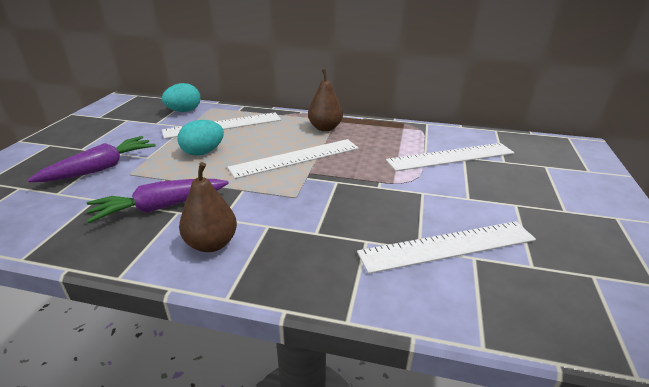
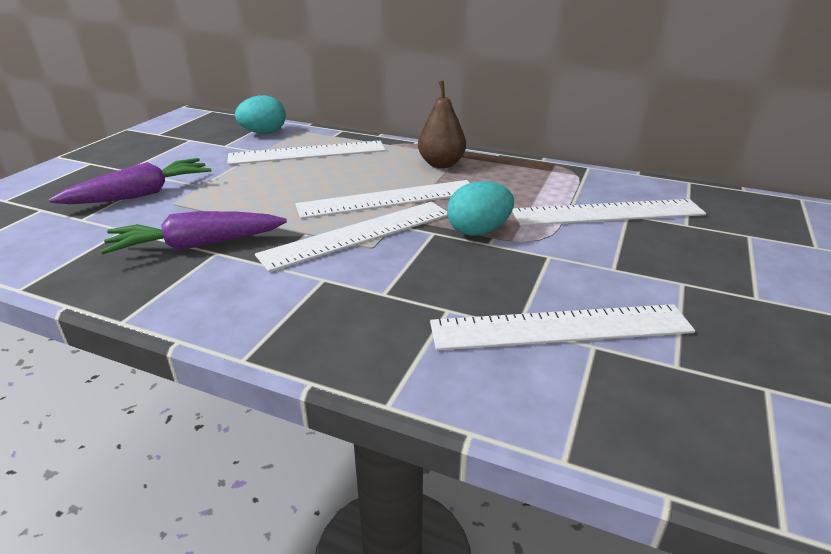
camera: 10 degrees right, 0 degrees up
turquoise egg [178,120,224,156] -> turquoise egg moved to [447,181,514,236]
brown pear [179,162,237,252] -> none
none -> white ruler [255,202,447,272]

